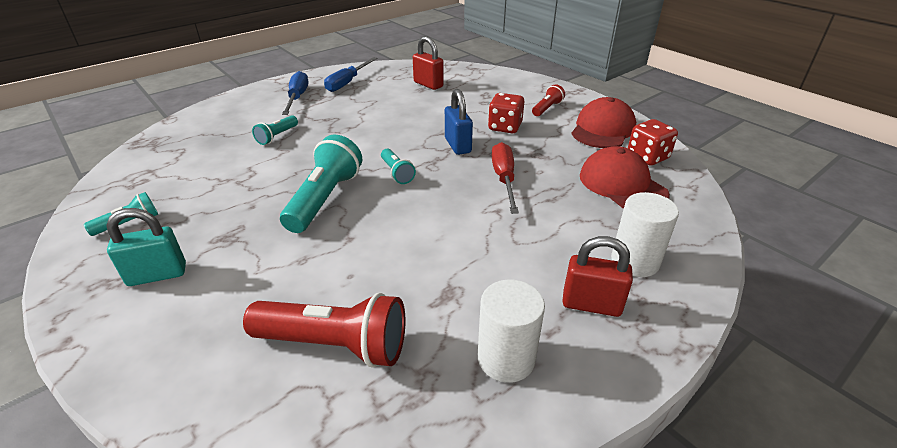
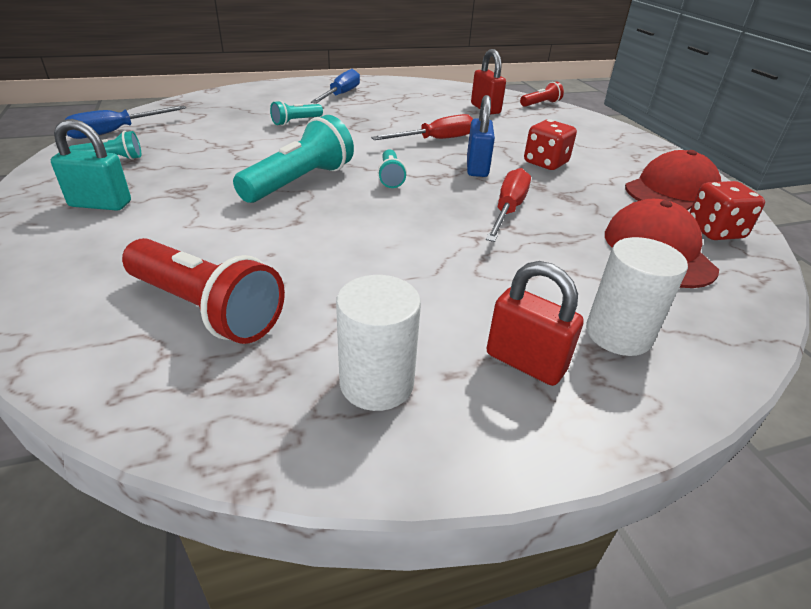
camera: 20 degrees right, 0 degrees up
blue screwdriver [324,57,377,92] -> blue screwdriver moved to [65,105,186,139]
red flashlight [532,84,565,116] -> red flashlight moved to [520,82,564,107]
none -> red screwdriver [371,114,473,140]

